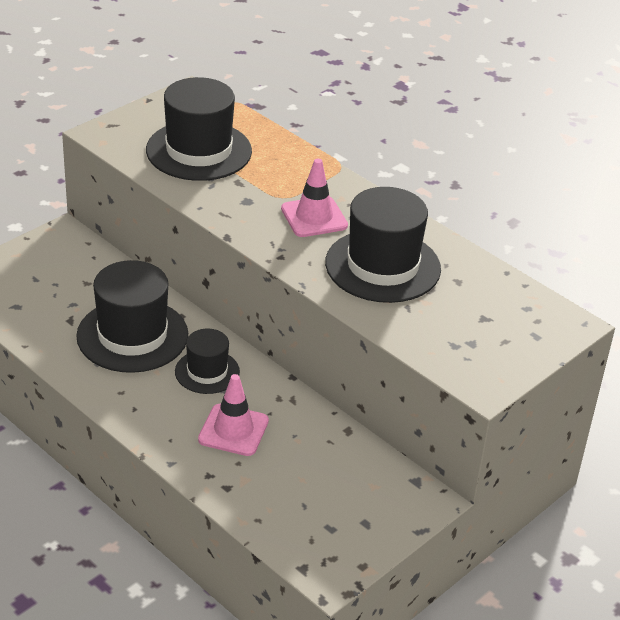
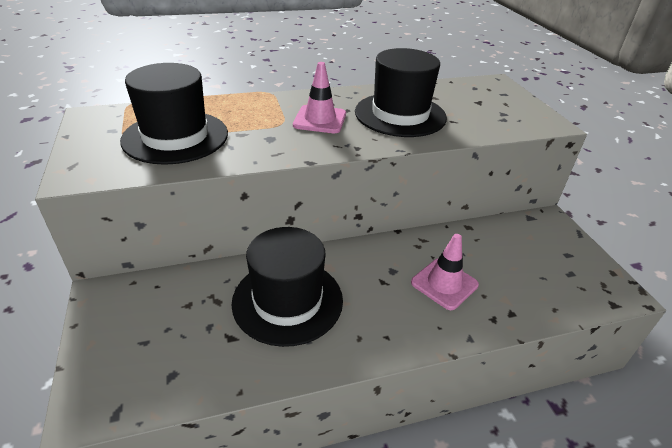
camera: 60 degrees left, 0 degrees up
black hat [175,329,240,394] -> none

